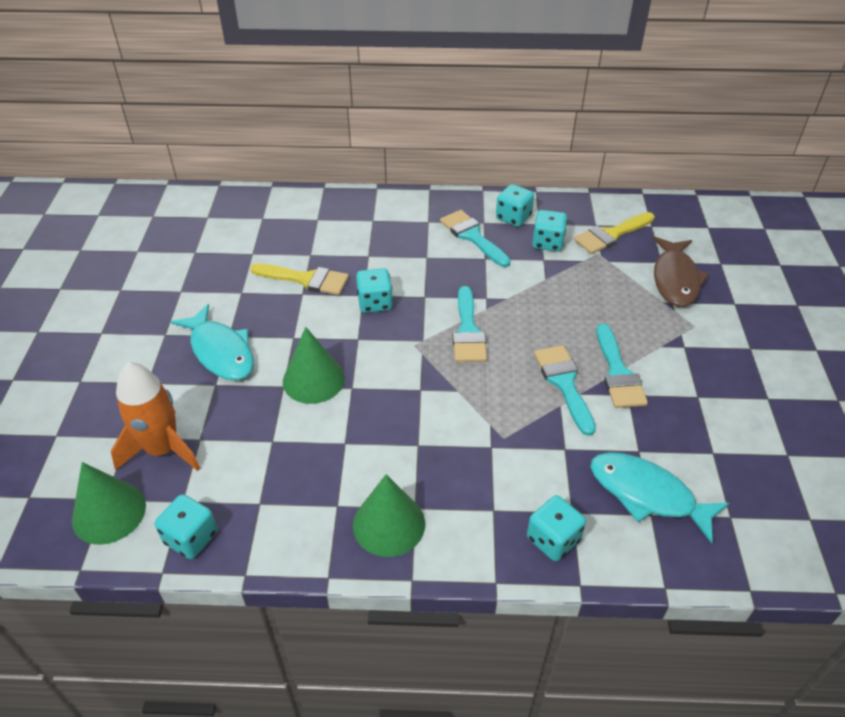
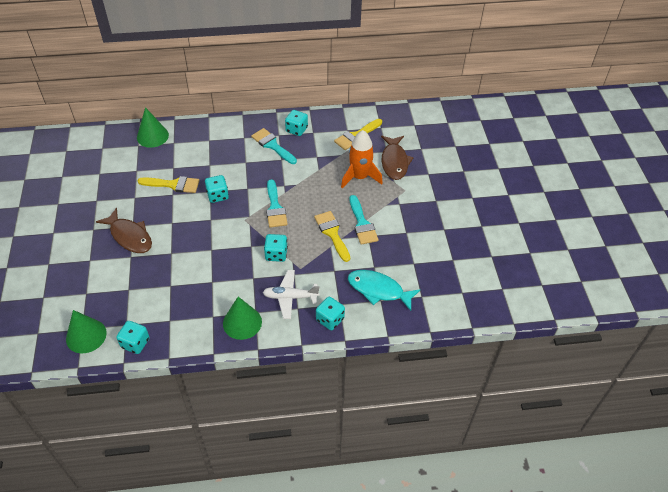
camera: 10 degrees left, 5 degrees up
orange rocket [111,362,201,471] -> orange rocket moved to [341,130,383,188]
turquoise fish [171,304,254,380] -> brown fish [96,208,152,253]
green cone [283,327,345,404] -> green cone moved to [137,107,169,148]
turquoise dice [532,210,568,251] -> turquoise dice moved to [264,234,288,262]
turquoise brush [534,345,596,436] -> yellow brush [314,211,350,262]
none -> white plane [263,270,320,319]

